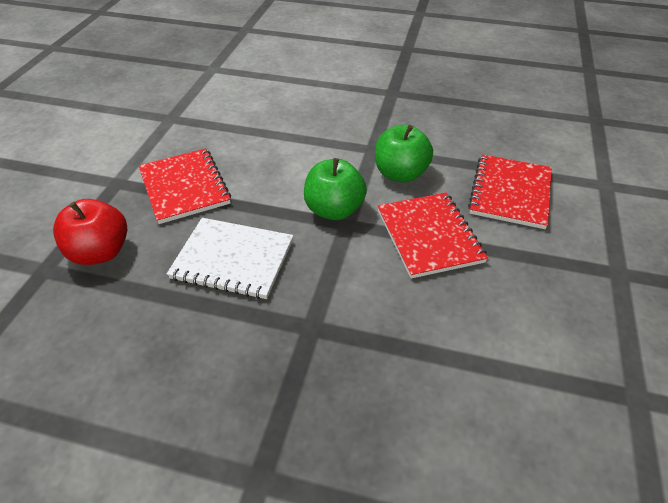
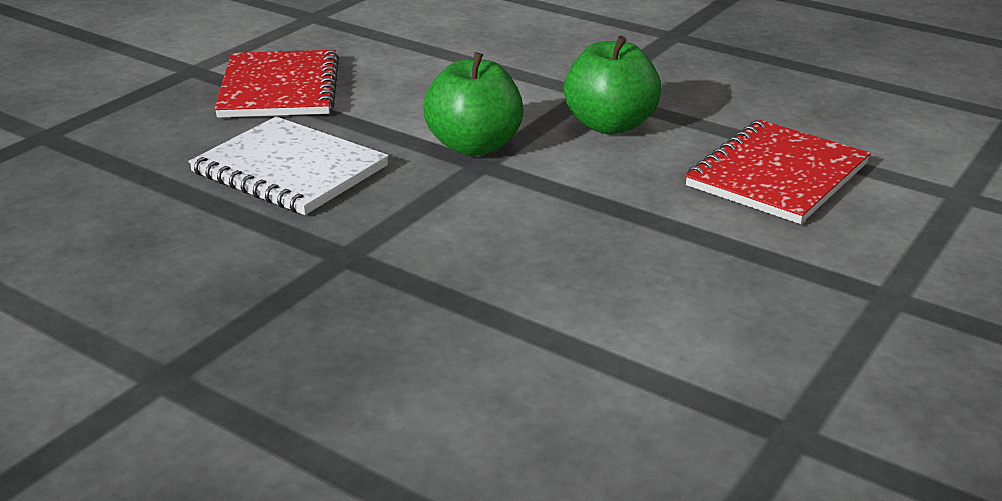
camera: 20 degrees right, 15 degrees down
red apple [53,199,127,265] -> none
red notebook [378,193,488,279] -> none

